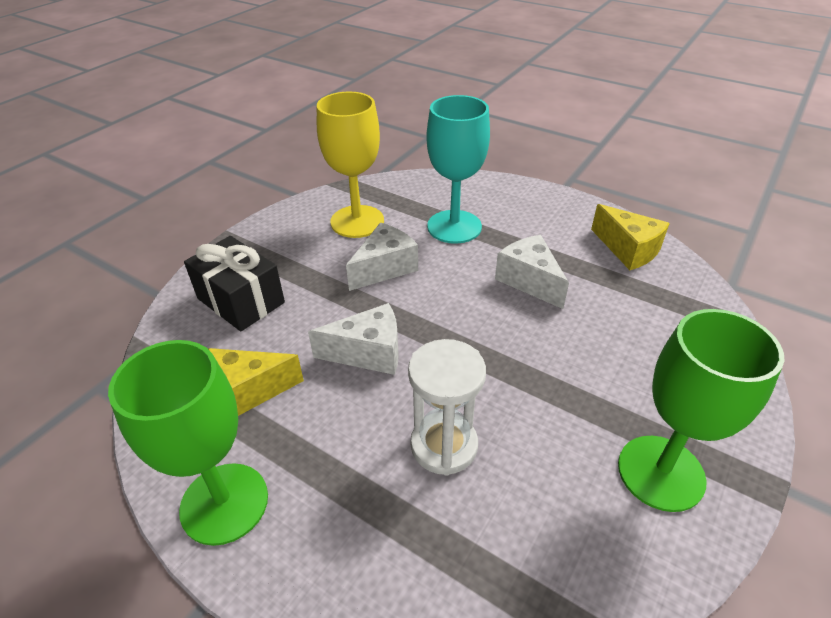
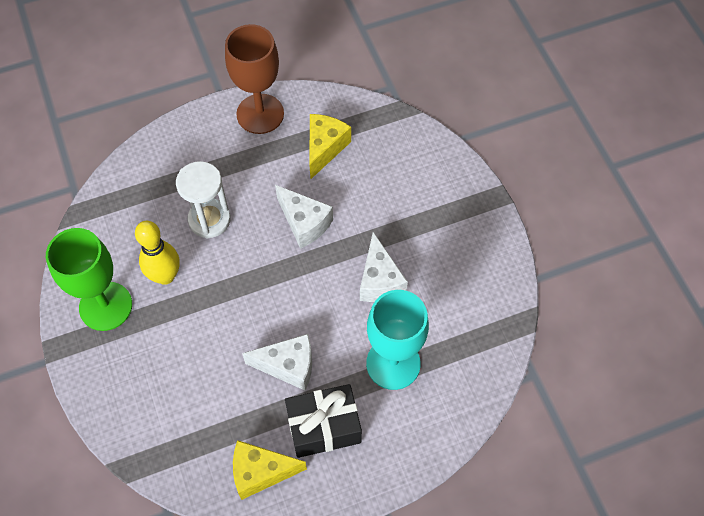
camera: 125 degrees right, 20 degrees up
green goblet [108,340,268,546] -> brown goblet [225,24,284,134]
black gift [184,236,285,331] -> black gift moved to [285,384,362,458]
white cheese [308,303,399,375] -> white cheese turned 75 degrees counterclockwise [275,185,333,249]
yellow goblet [317,92,384,238] -> none
none -> yellow bowling pin [135,221,179,285]

